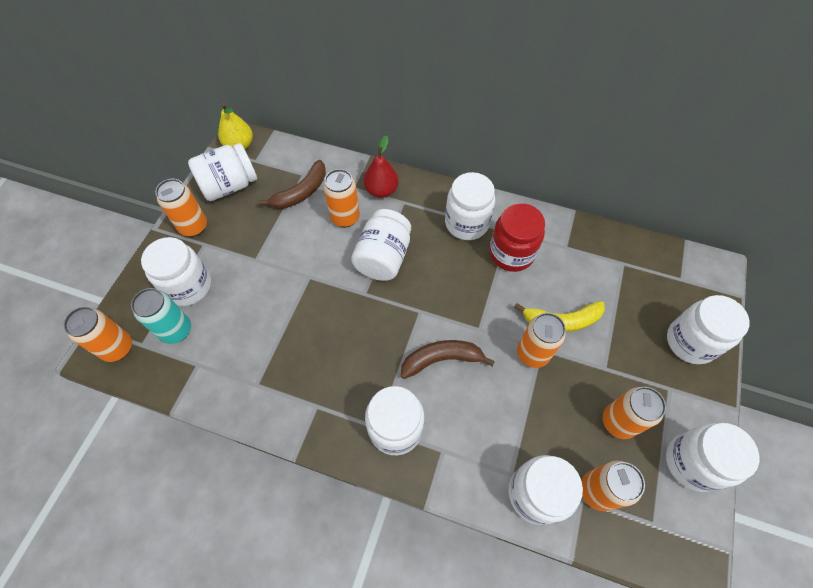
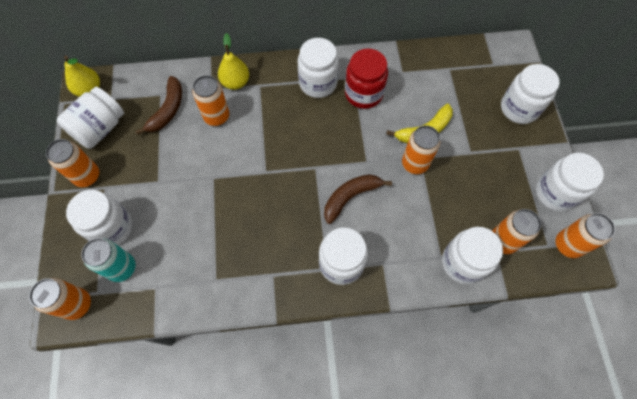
camera: 25 degrees left, 5 degrees up
white jar [351,209,411,281] -> none
red pear [364,135,399,198] -> yellow pear [218,33,249,90]
orange can [603,387,666,439] -> orange can moved to [556,213,615,258]

